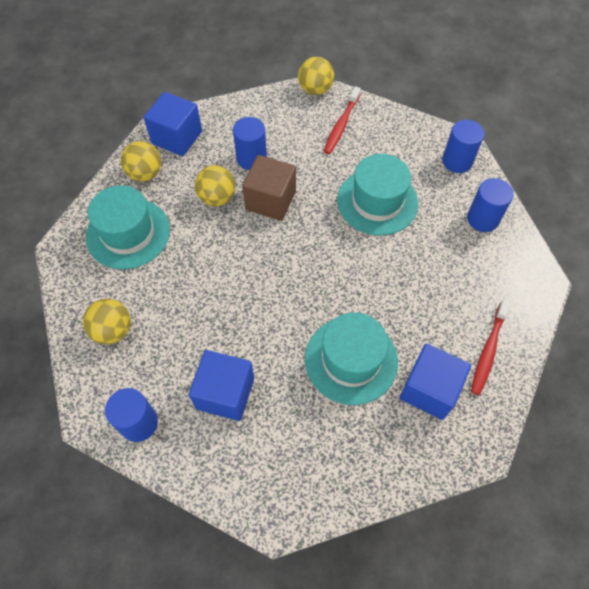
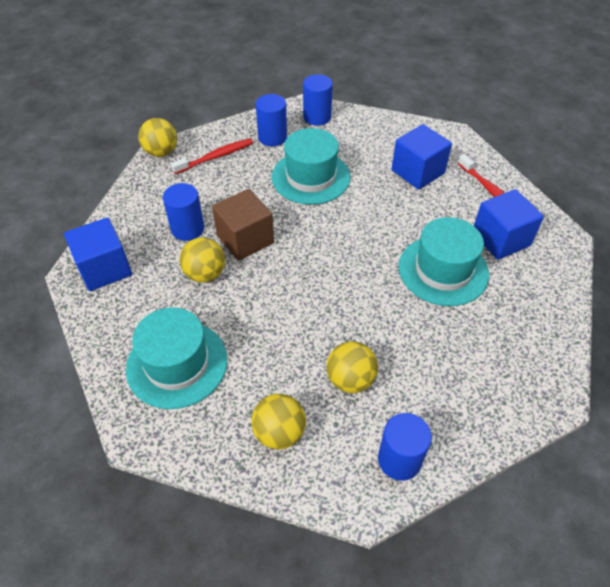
camera: 55 degrees left, 10 degrees down
yellow ball [121,141,161,181] -> yellow ball moved to [327,341,378,393]
blue cube [189,350,254,421] -> blue cube moved to [392,124,452,190]
red toothbrush [324,86,361,154] -> red toothbrush turned 90 degrees counterclockwise [171,138,253,174]
blue cylinder [467,178,514,232] -> blue cylinder moved to [256,94,287,146]

